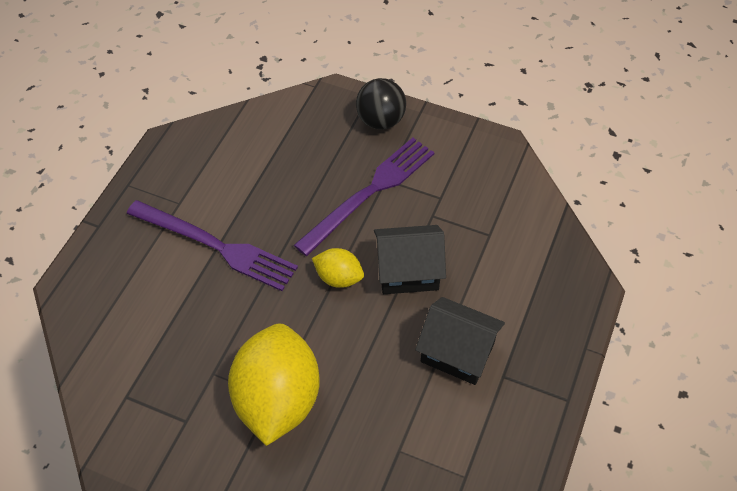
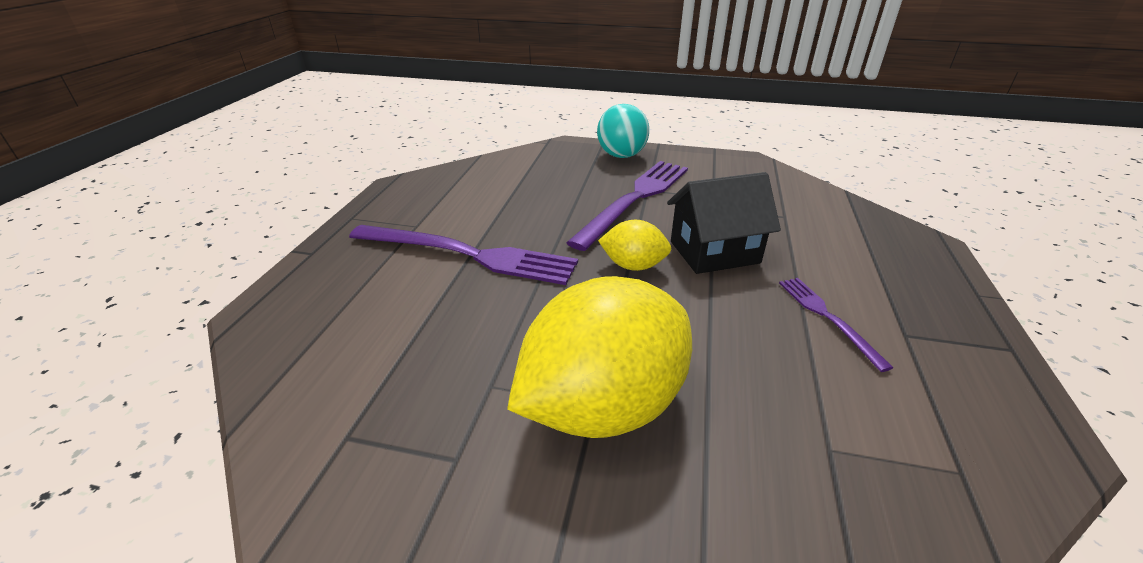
camera: 10 degrees left, 20 degrees down
yellow lemon [228,324,320,446] -> yellow lemon turned 60 degrees clockwise [507,276,692,438]
black ball [356,78,406,130] -> turquoise ball [597,104,649,158]
black house [415,297,505,385] -> purple fork [779,278,893,372]

